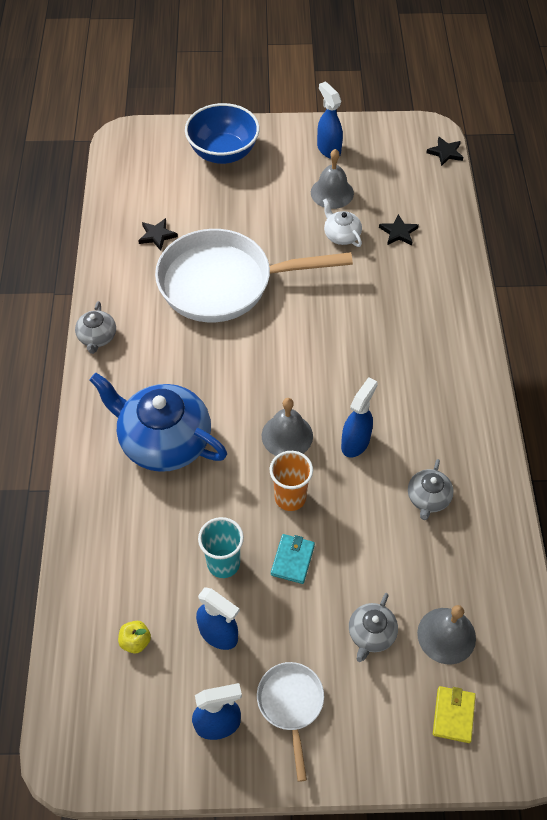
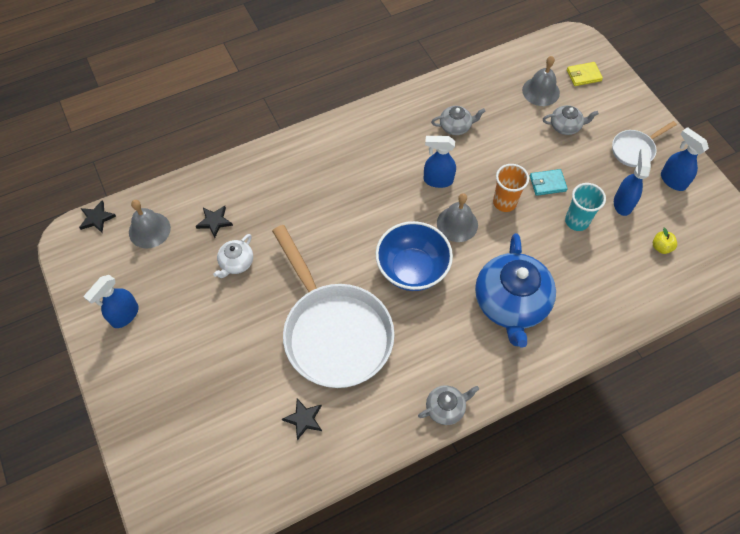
camera: 115 degrees left, 5 degrees up
blue bowl [185,103,260,164] -> blue bowl moved to [376,221,453,291]
grey bell [311,149,354,209] -> grey bell moved to [129,200,171,248]

